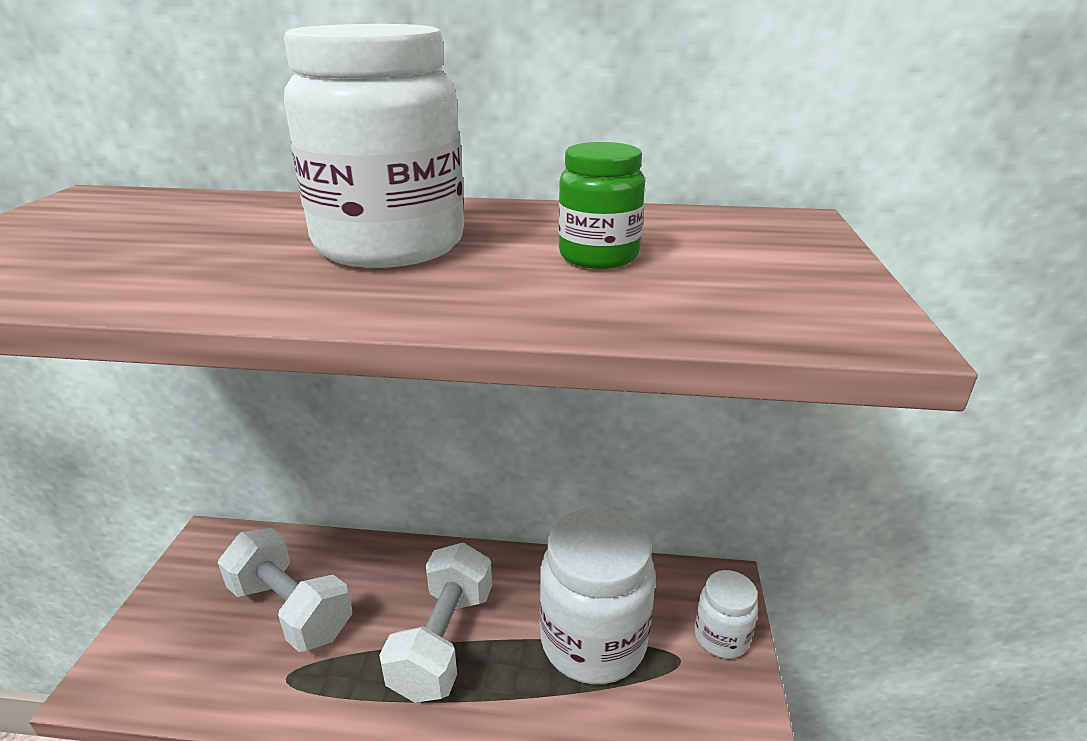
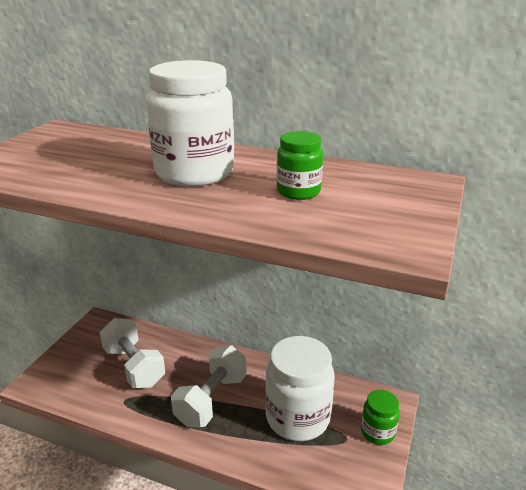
camera: 15 degrees right, 0 degrees up
white jar [695,570,758,659] -> green jar [361,390,400,445]

